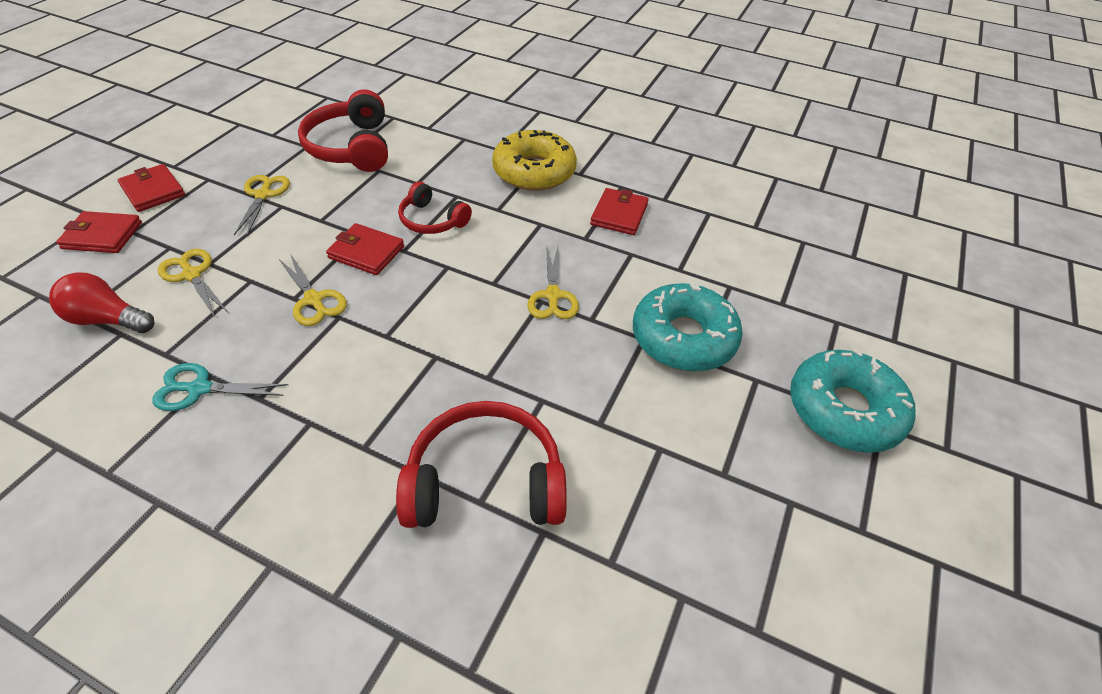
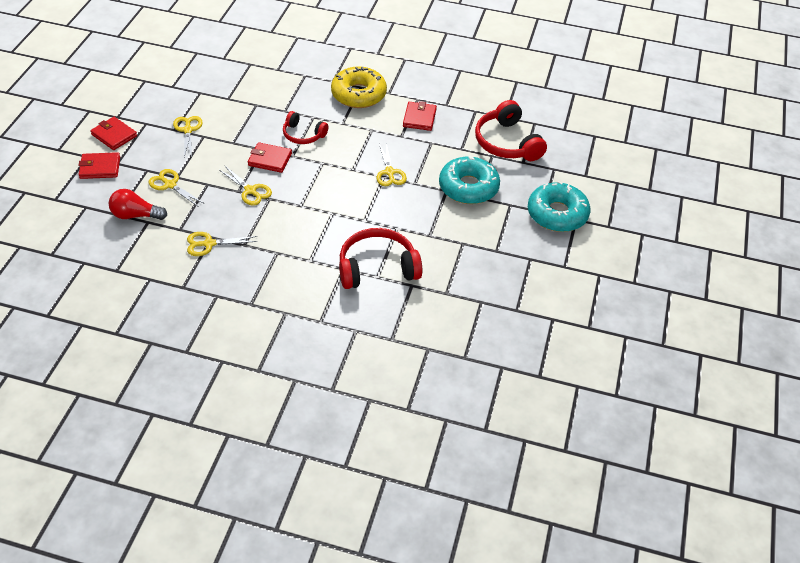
camera: 10 degrees left, 0 degrees up
turquoise scissors [152,363,288,411] -> yellow scissors [187,232,258,256]
red headphones [298,89,388,172] -> red headphones moved to [475,100,547,161]

